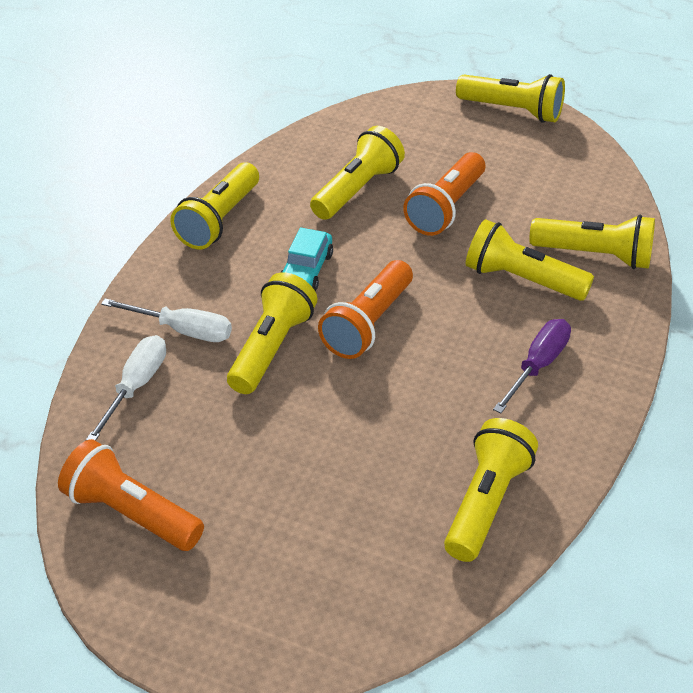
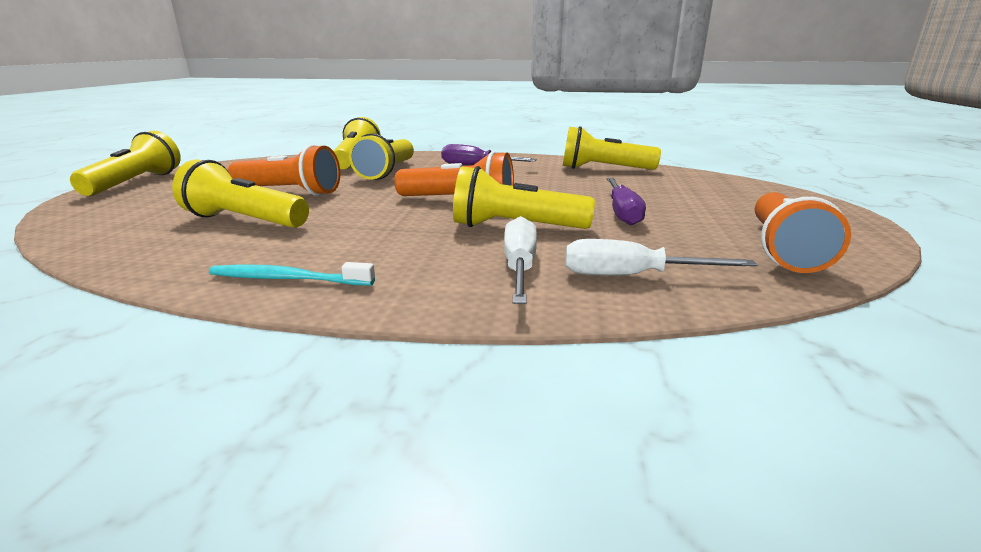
camera: 105 degrees left, 20 degrees down
yellow flashlight [170,162,259,249] -> turquoise toothbrush [209,262,375,285]
turquoise car [280,227,333,292] -> none
none -> purple screwdriver [607,178,646,225]

